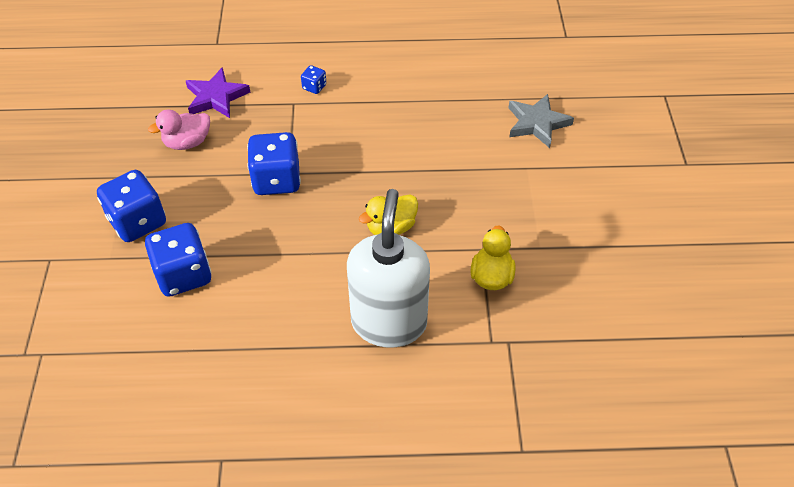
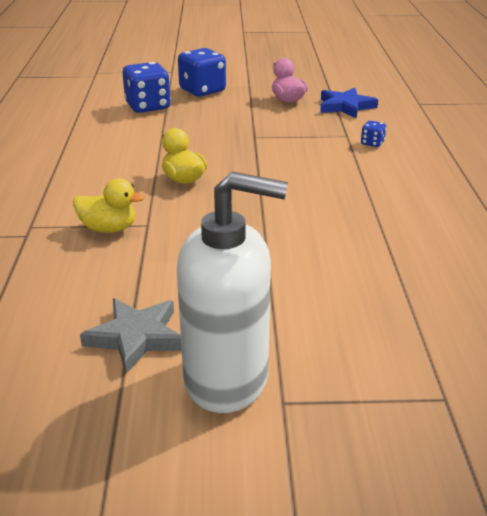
camera: 90 degrees right, 20 degrees down
purple star [186,67,250,118] -> blue star [320,88,378,119]
blue dice [247,132,301,195] -> none
white soap dispenser [347,189,430,348] -> white soap dispenser moved to [177,172,288,413]
grey star [508,94,574,148] -> grey star moved to [80,298,182,374]

